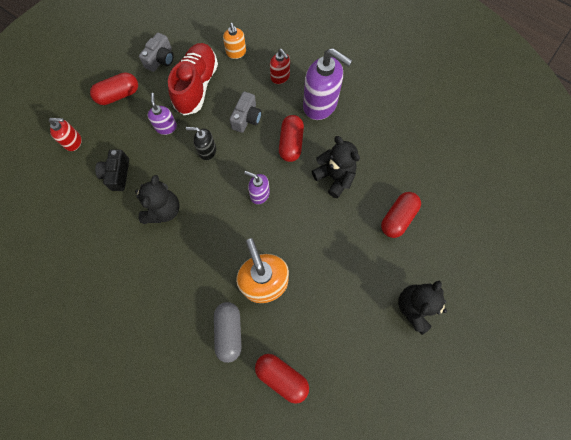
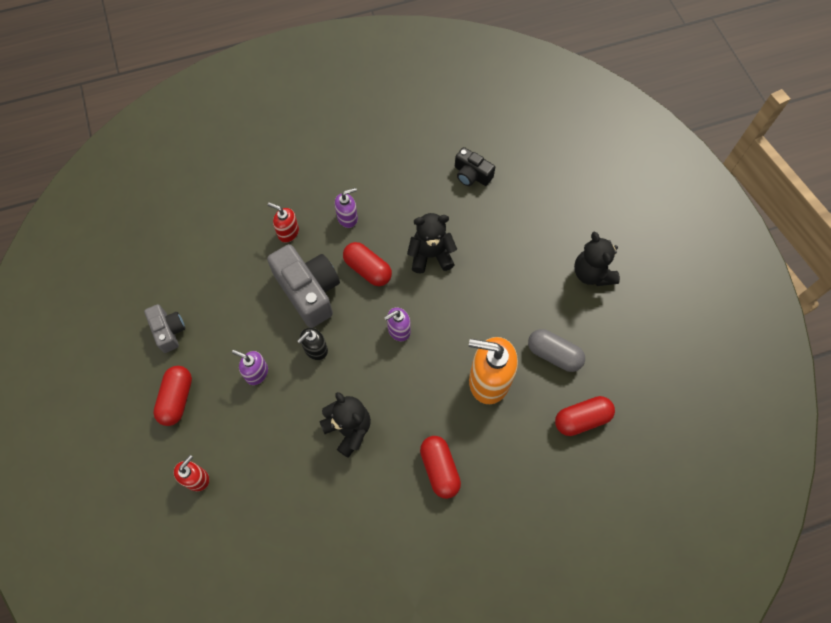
camera: 55 degrees left, 5 degrees down
black camera [95,149,129,191] -> black camera moved to [455,147,495,186]
red shoe [168,43,218,115] -> none
grey capsule [214,302,241,363] -> grey capsule moved to [528,329,585,372]
orange soap dispenser [223,23,246,59] -> none
grey camera [230,91,262,133] -> grey camera [267,244,340,328], size x1.78
red soap dispenser [270,49,290,84] -> red soap dispenser turned 150 degrees counterclockwise [268,202,299,243]
purple soap dispenser [303,48,353,120] -> purple soap dispenser [335,188,358,228], size x0.53
red capsule [381,192,421,238] -> red capsule moved to [420,436,461,499]

